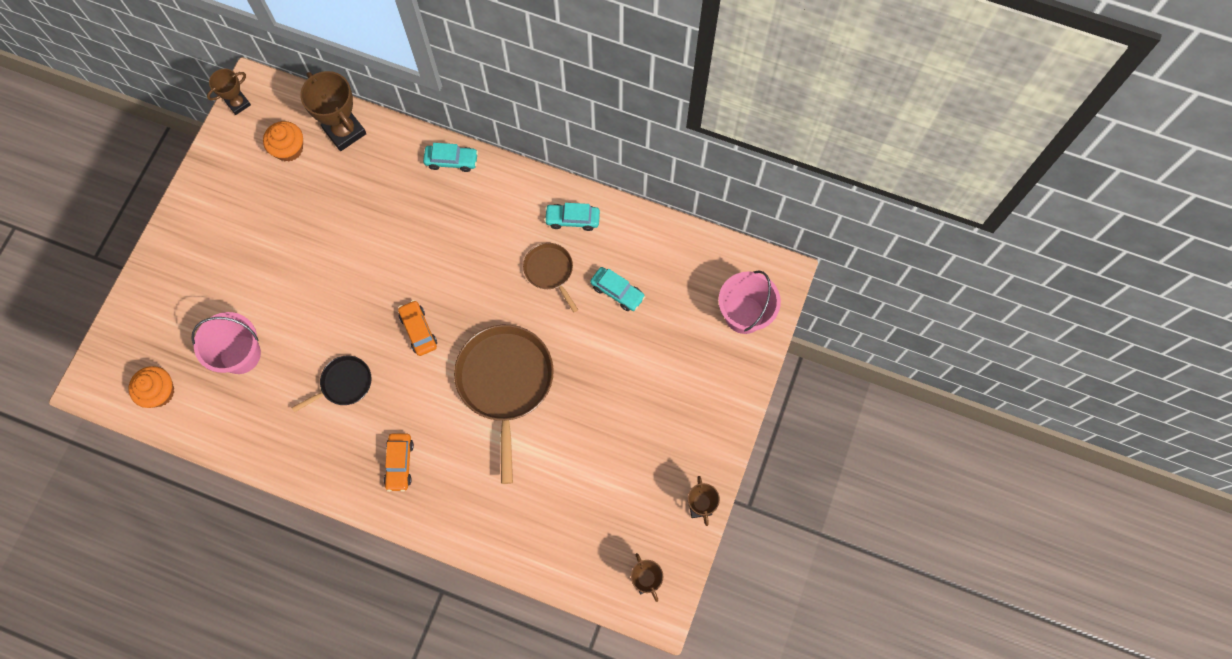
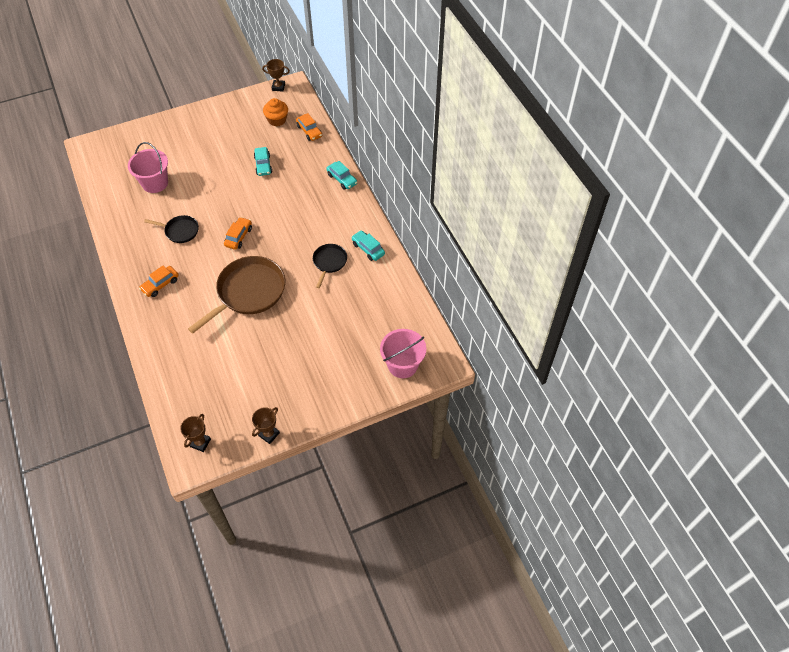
camera: 45 degrees right, 15 degrees down
orange cupcake [128,366,174,408] -> none
brown trophy [300,71,366,151] -> orange car [296,113,322,141]
brown pan [523,243,578,313] -> black pan [313,244,347,288]
turquoise car [590,267,645,311] -> turquoise car moved to [254,147,272,176]

